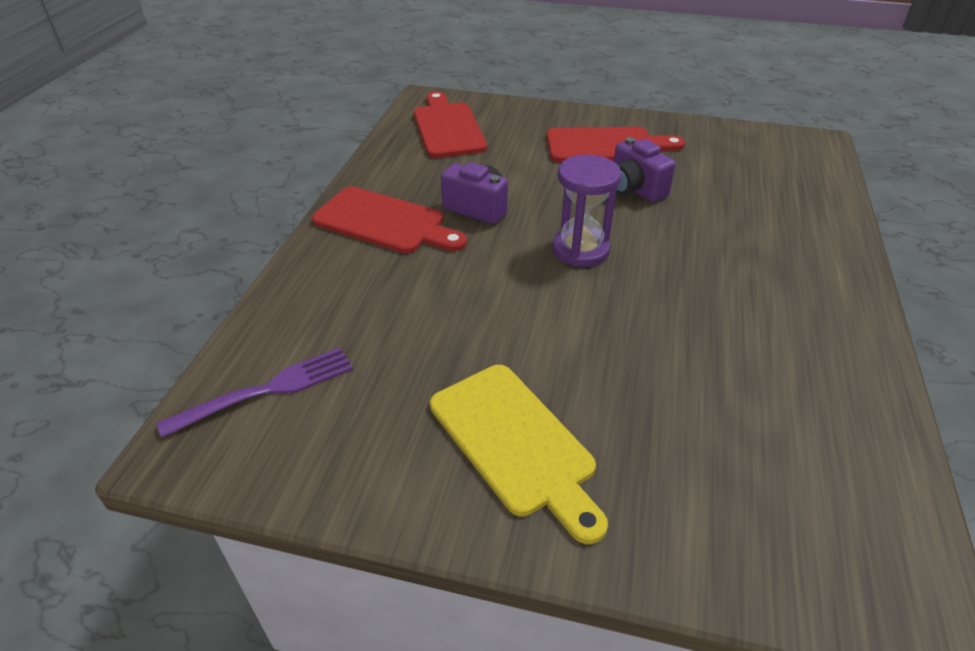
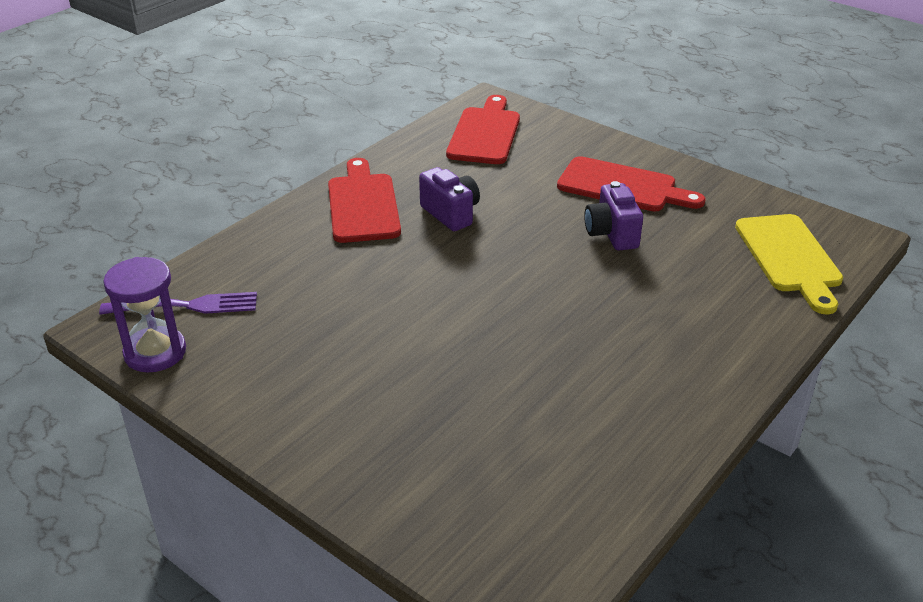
camera: 25 degrees right, 5 degrees down
red cutting board [312,186,467,254] -> red cutting board turned 150 degrees counterclockwise [328,158,401,243]
yellow cutting board [430,365,608,544] -> yellow cutting board moved to [735,214,843,314]
purple hourglass [552,155,621,267] -> purple hourglass moved to [103,257,186,372]

